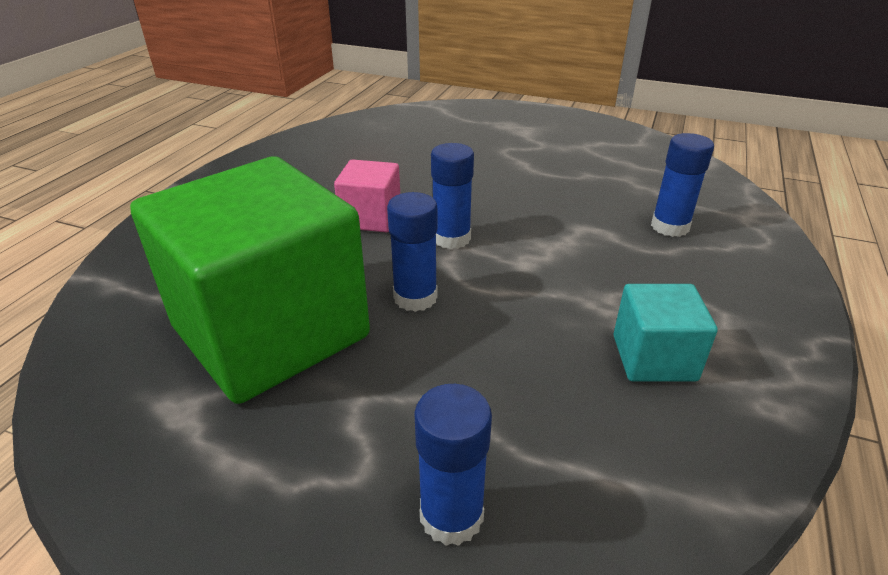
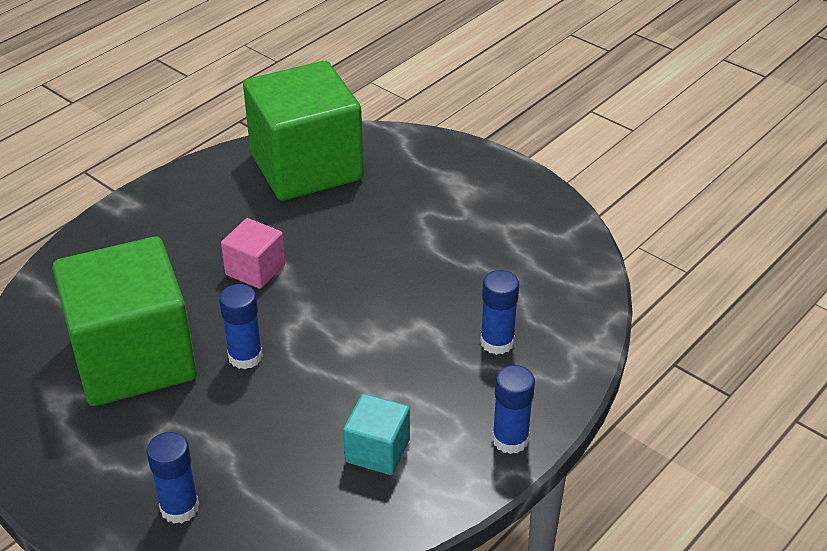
camera: 20 degrees right, 5 degrees up
blue glue stick [431,143,474,249] -> blue glue stick moved to [492,365,535,454]
none -> green cube [243,61,364,201]

